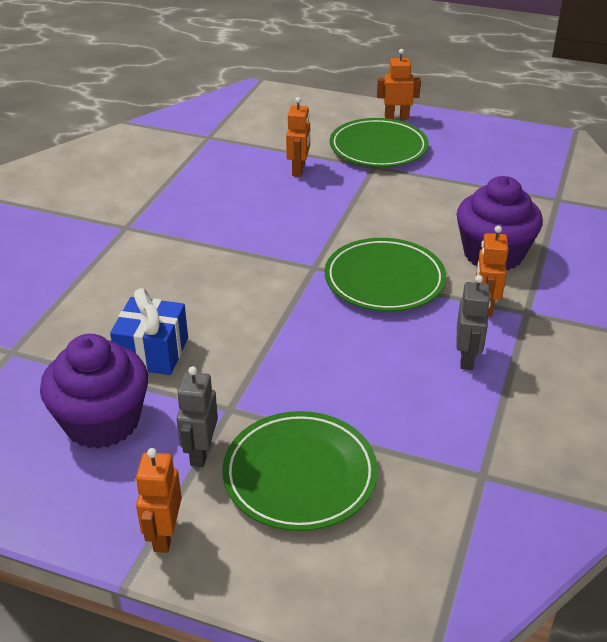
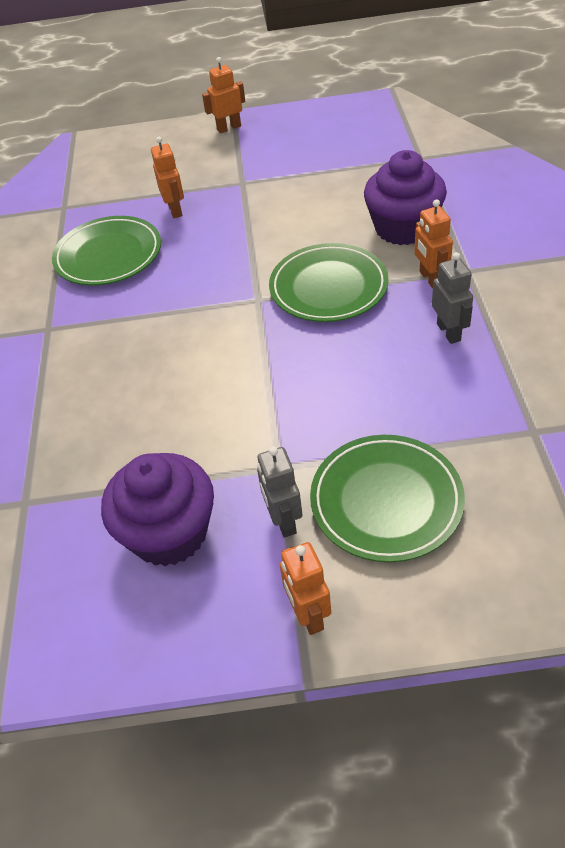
camera: 20 degrees left, 10 degrees up
blue gift [110,288,188,375] -> none
green plate [330,118,429,167] -> green plate moved to [52,216,161,286]

